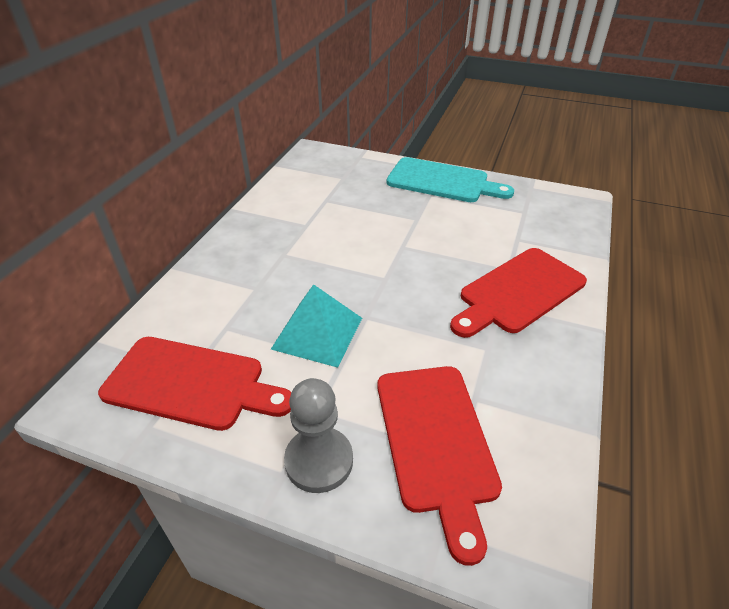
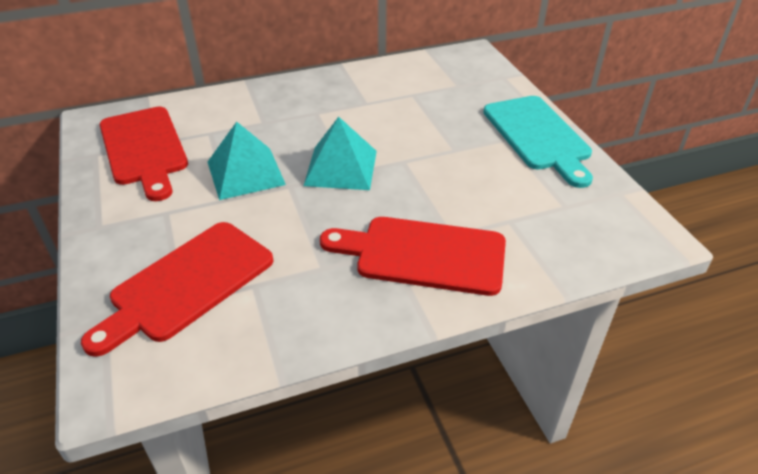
camera: 50 degrees right, 0 degrees up
grey pawn [284,378,353,493] -> none
none -> turquoise pyramid [303,117,377,190]

